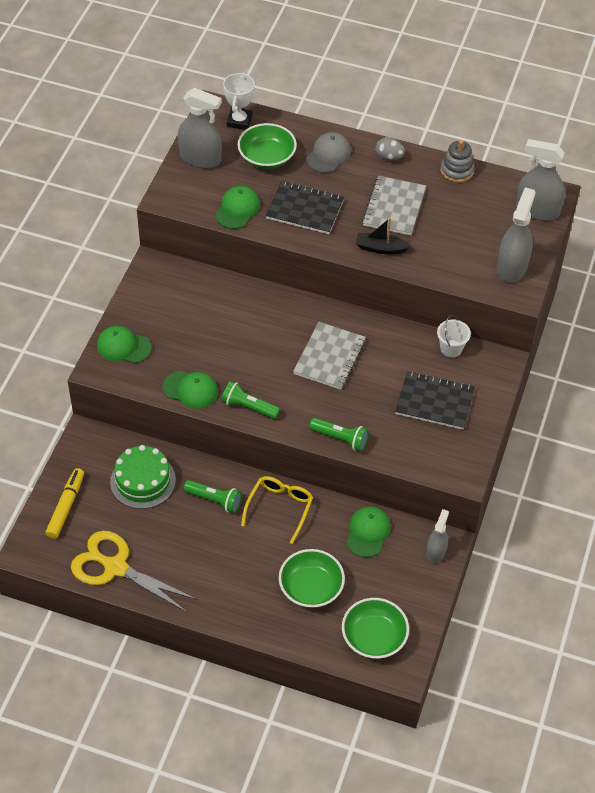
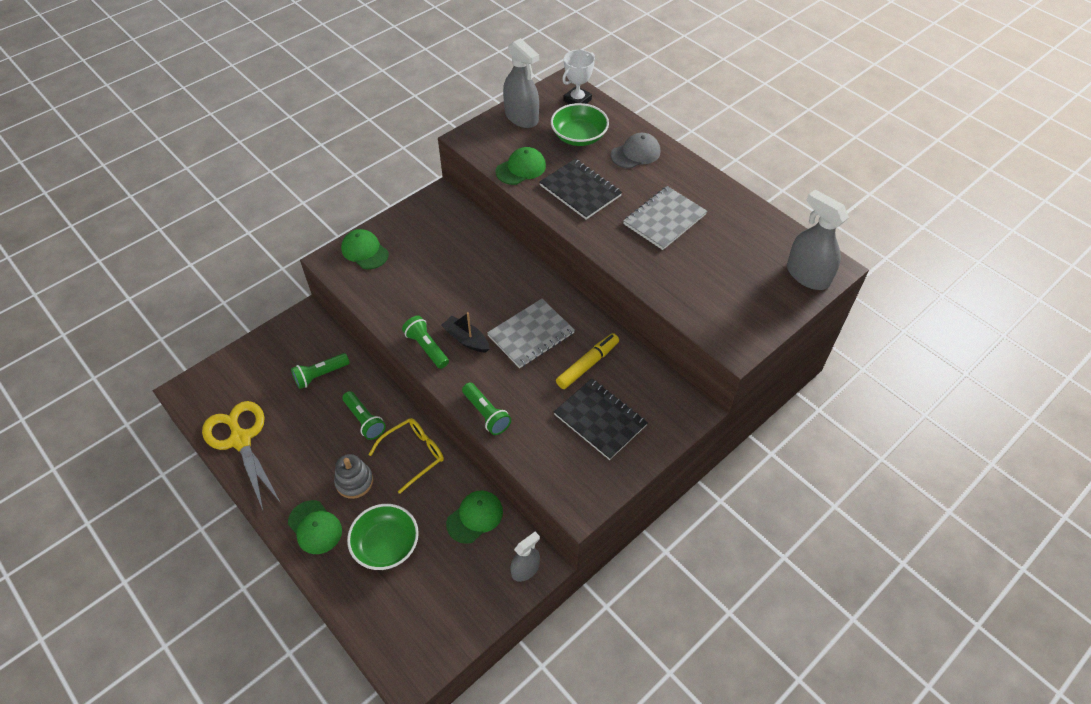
camera: 30 degrees right, 0 degrees up
yellow marker [45,468,84,539] -> yellow marker moved to [556,333,619,389]
green cake [110,445,176,509] -> green flashlight [291,353,350,389]
green cap [163,371,218,409] -> green cap moved to [288,500,342,554]
green bowl [342,598,409,659] -> none
black boat [356,218,411,254] -> black boat moved to [441,312,490,352]
grey egg [376,137,405,160] -> none
white bucket [437,315,471,358] -> none
grey stacking toy [441,140,475,183] -> grey stacking toy moved to [334,454,373,499]
grey spray bottle [497,187,536,283] -> none

